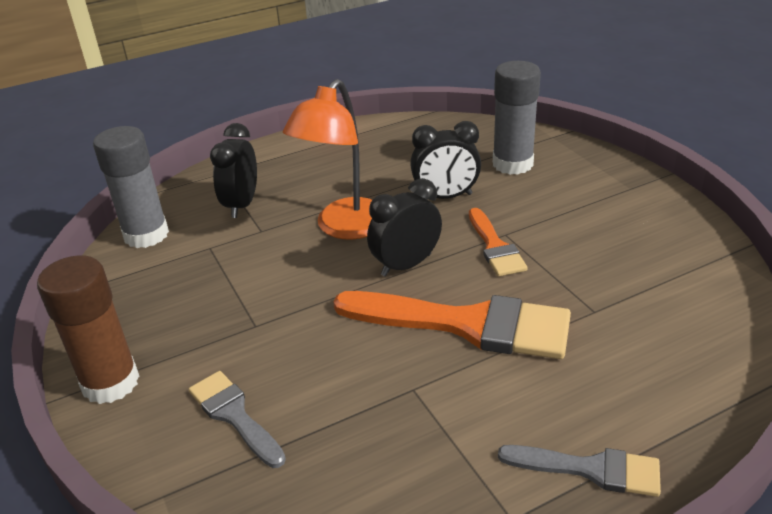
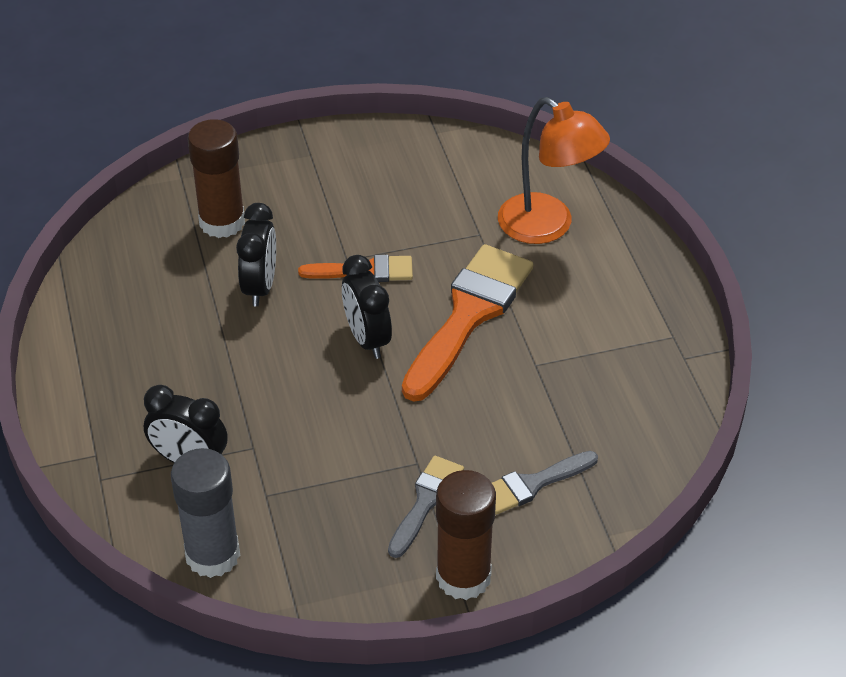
camera: 80 degrees left, 10 degrees up
orange lamp [283,79,372,240] -> orange lamp moved to [498,97,610,244]
grey glue stick [493,61,541,175] -> brown glue stick [188,119,245,238]
grey brush [498,445,661,497] -> grey brush moved to [388,456,464,558]

